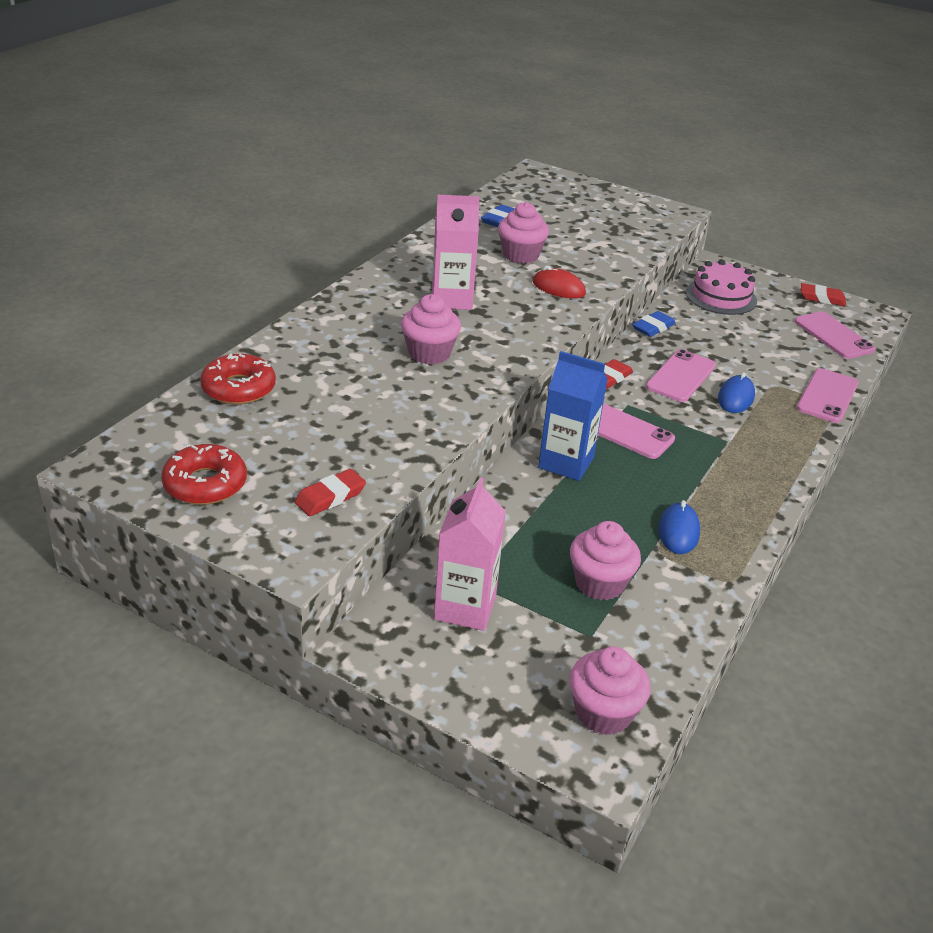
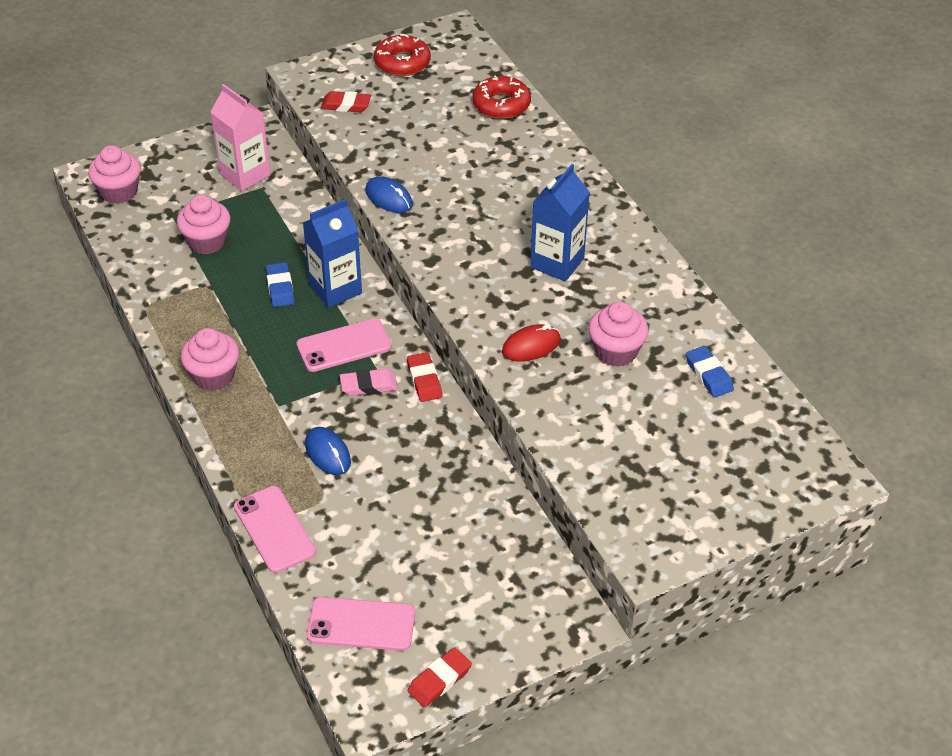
camera: 125 degrees right, 10 degrees up
red eraser [295,469,366,516] -> red eraser turned 75 degrees counterclockwise [321,91,371,112]
pink cupcake [401,294,461,364] -> pink cupcake moved to [181,328,239,391]
pink carton [432,195,480,310] -> blue carton [530,164,590,282]
blue eraser [632,311,676,337] -> blue eraser moved to [266,262,295,307]
pink phone [646,349,716,402] -> none
blue mouse [658,500,700,554] -> blue mouse moved to [365,176,413,213]
pink cake [686,260,757,315] -> none
none -> pink eraser [340,369,398,396]

